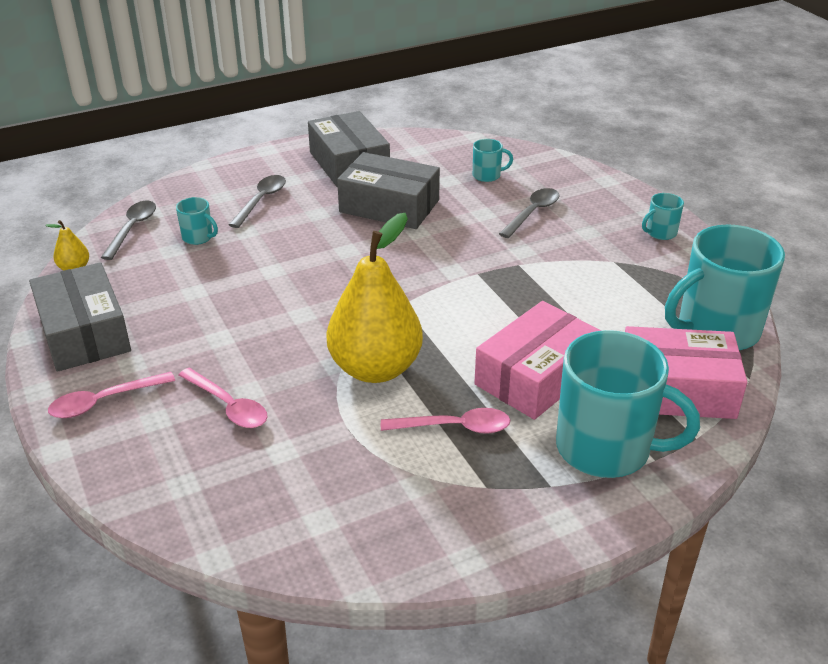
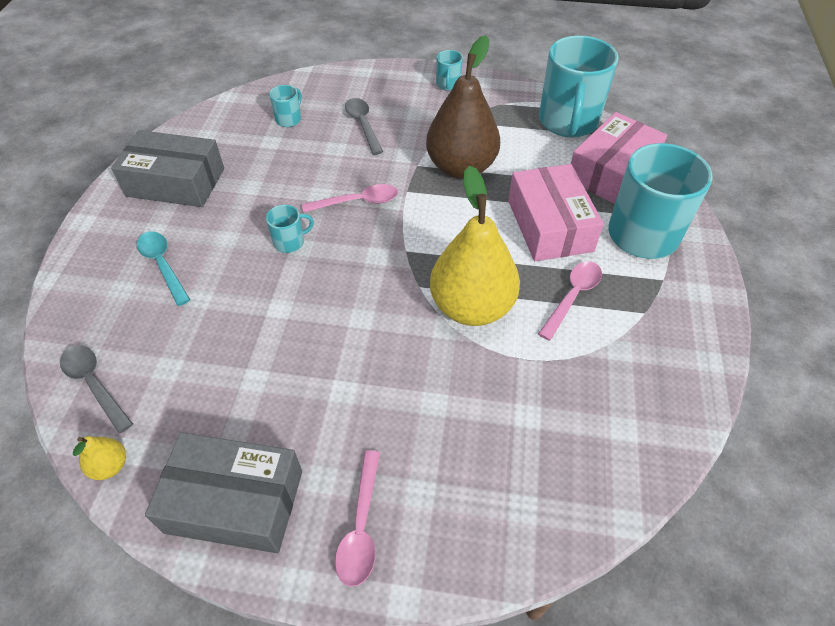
camera: 55 degrees left, 15 degrees up
turquoise mug [176,197,218,245] -> turquoise mug moved to [266,205,314,253]
pink spoon [179,368,268,428] -> pink spoon moved to [302,184,398,213]
grey spoon [229,175,286,228] -> turquoise spoon [137,231,190,306]
grey box [337,152,440,229] -> none
none -> brown pear [426,35,500,179]

